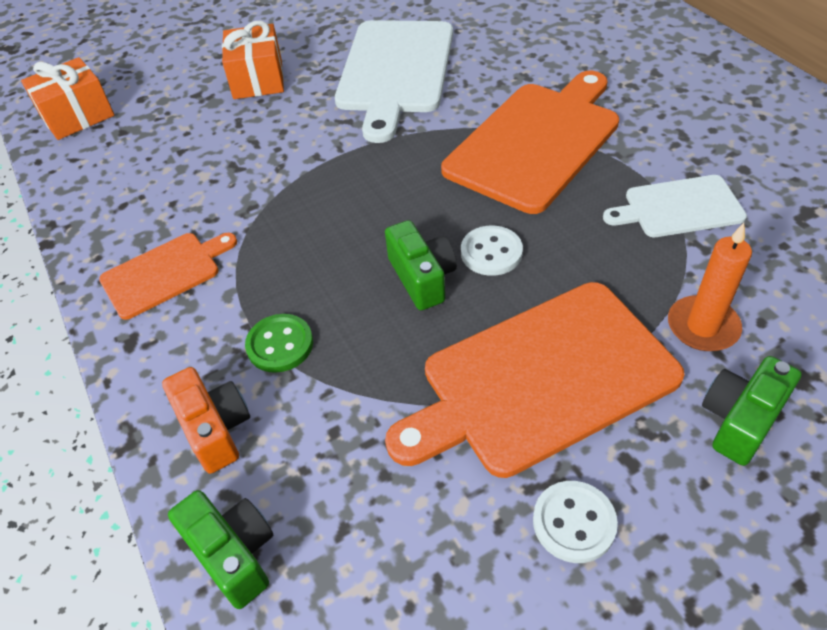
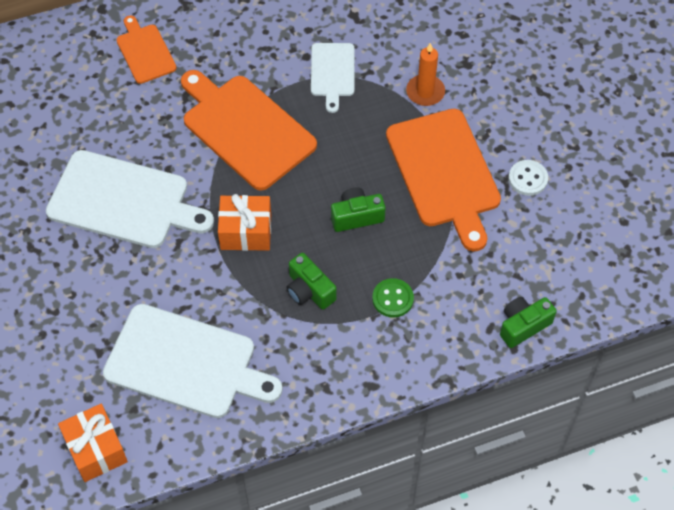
camera: 85 degrees left, 10 degrees up
orange cutting board [99,233,237,320] -> orange cutting board moved to [116,15,176,84]
orange camera [162,367,250,474] -> none
orange gift [222,21,284,99] -> orange gift moved to [218,194,271,251]
white button [461,225,523,276] -> none
green camera [702,356,802,466] -> green camera moved to [287,253,337,310]
none -> white cutting board [103,304,283,418]

